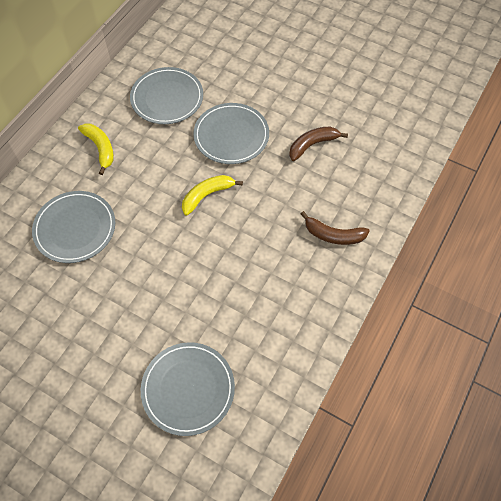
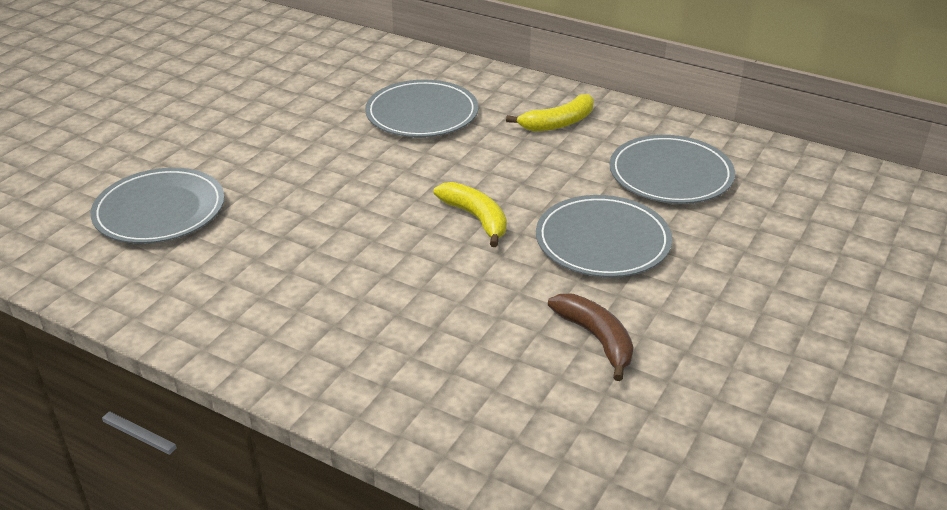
camera: 90 degrees right, 25 degrees down
brown banana [301,211,370,245] -> none

